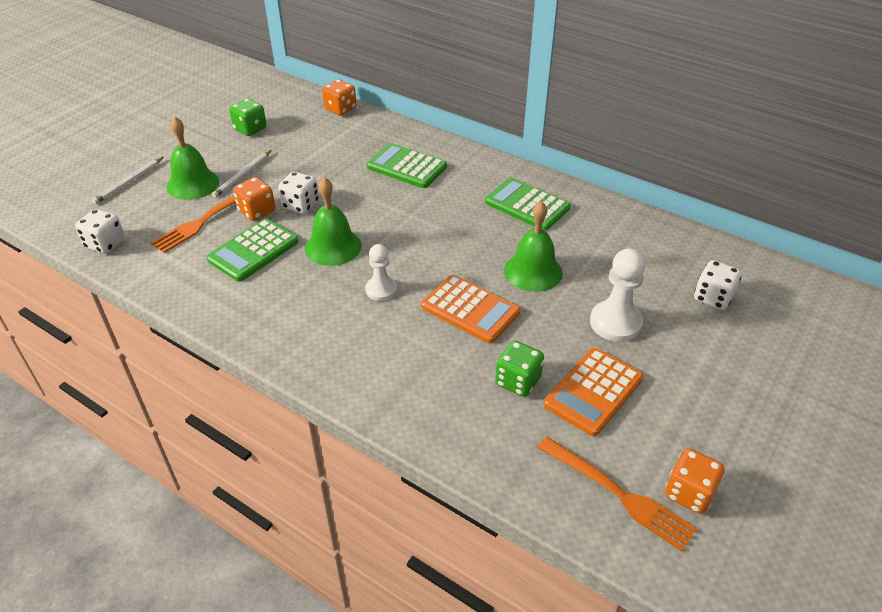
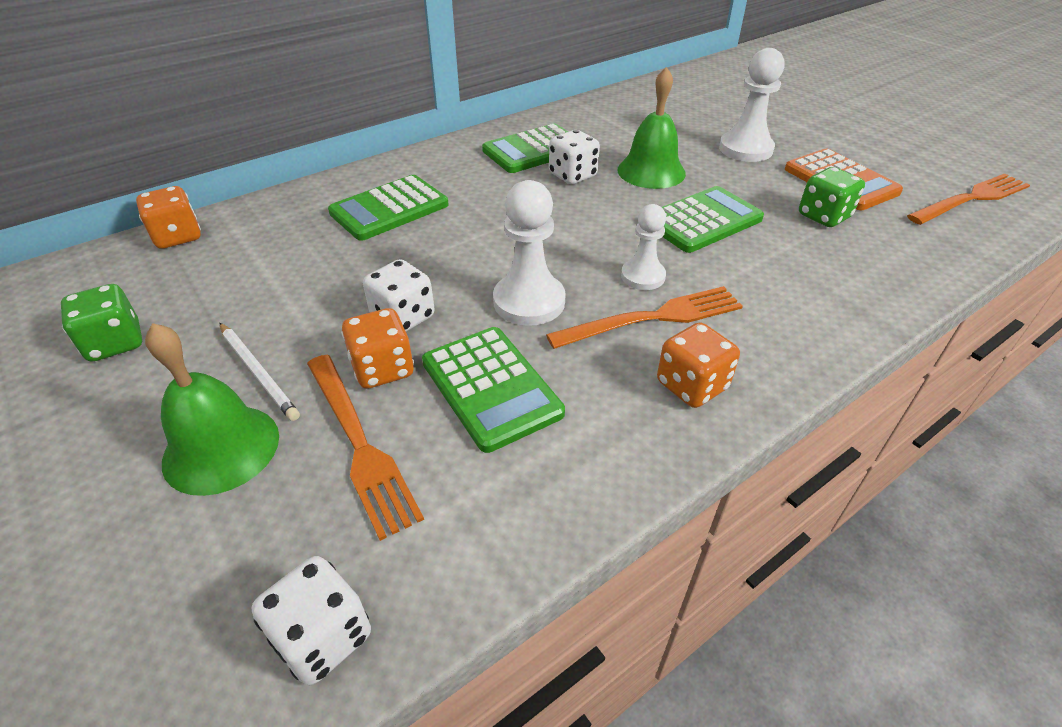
camera: 70 degrees left, 0 degrees up
white pencil [92,157,164,204] -> none
green bell [305,177,362,266] -> white pawn [493,180,566,326]
orange calculator [422,275,520,344] -> green calculator [662,186,764,253]
orange dice [665,448,725,514] -> orange dice moved to [657,323,740,408]
white dice [694,260,742,310] -> white dice moved to [549,130,600,184]
none -> orange fork [546,286,743,349]

